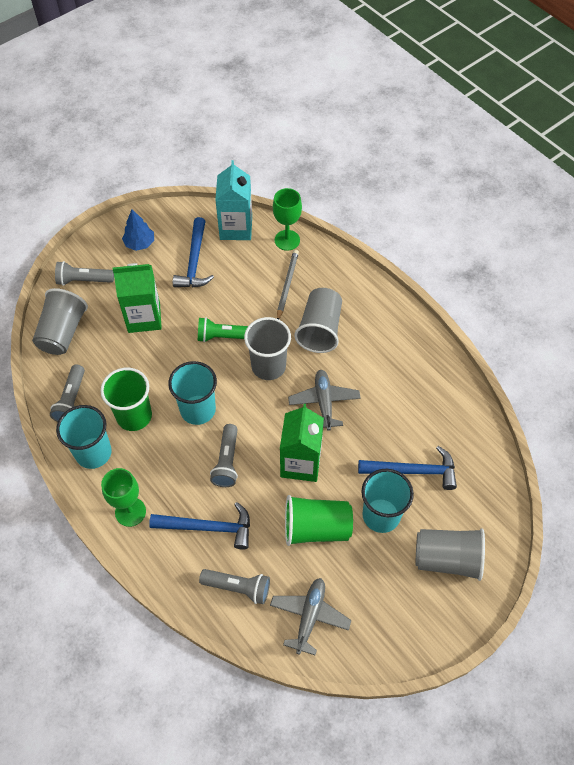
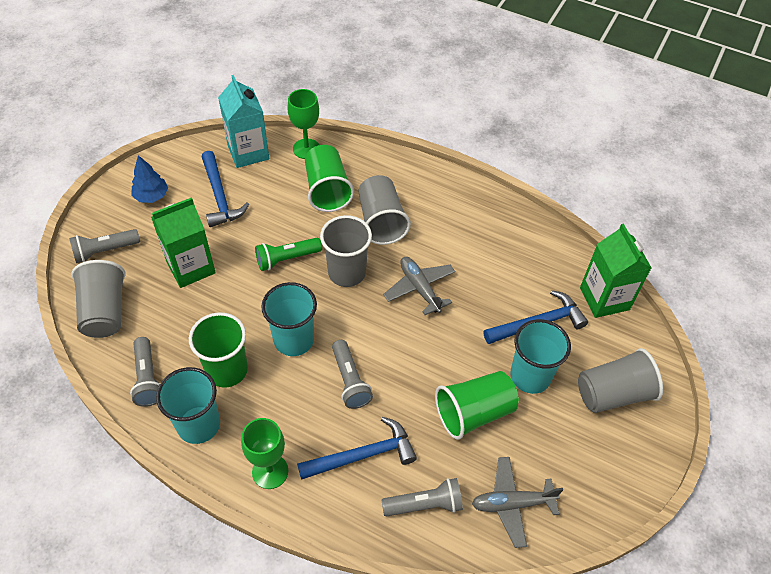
camera: 25 degrees left, 5 degrees down
grey plane [270,578,351,655] -> grey plane turned 90 degrees counterclockwise [472,457,563,548]
grey pencil [277,250,299,319] -> green cup [305,145,354,212]
green carton [280,404,324,482] -> green carton moved to [580,224,652,318]

